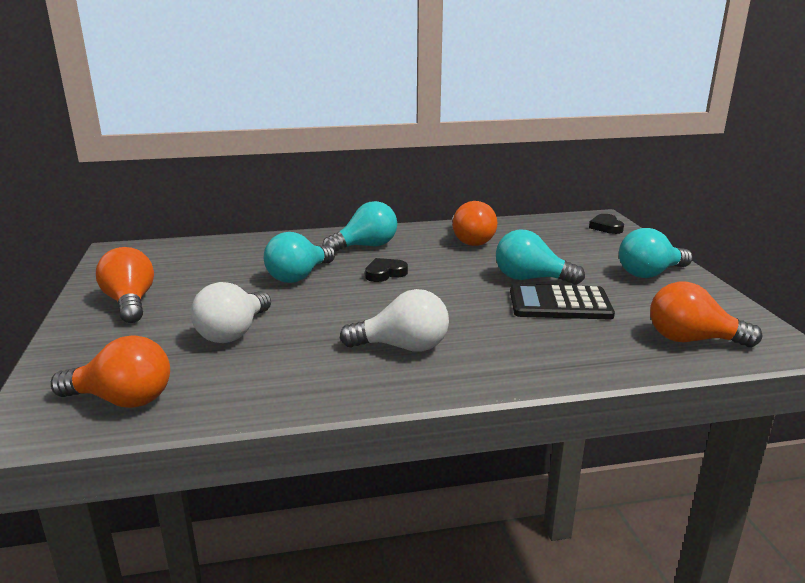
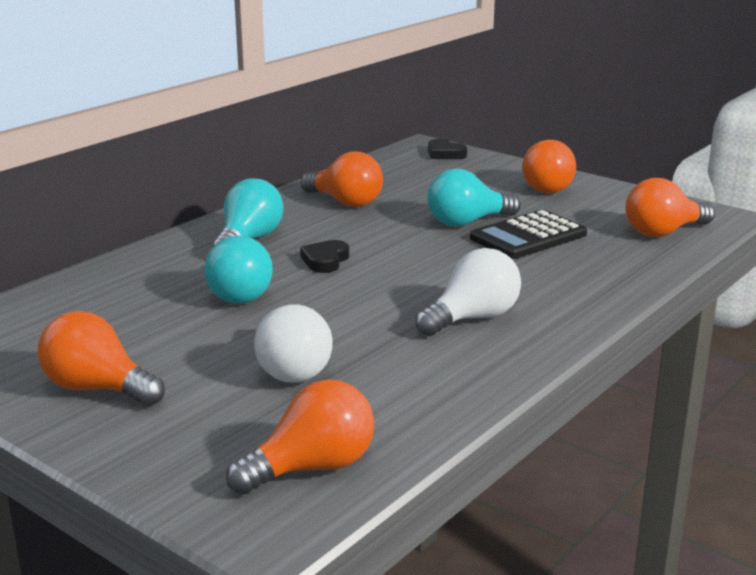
camera: 40 degrees left, 0 degrees up
turquoise light bulb [619,228,693,278] -> orange light bulb [522,140,576,193]

